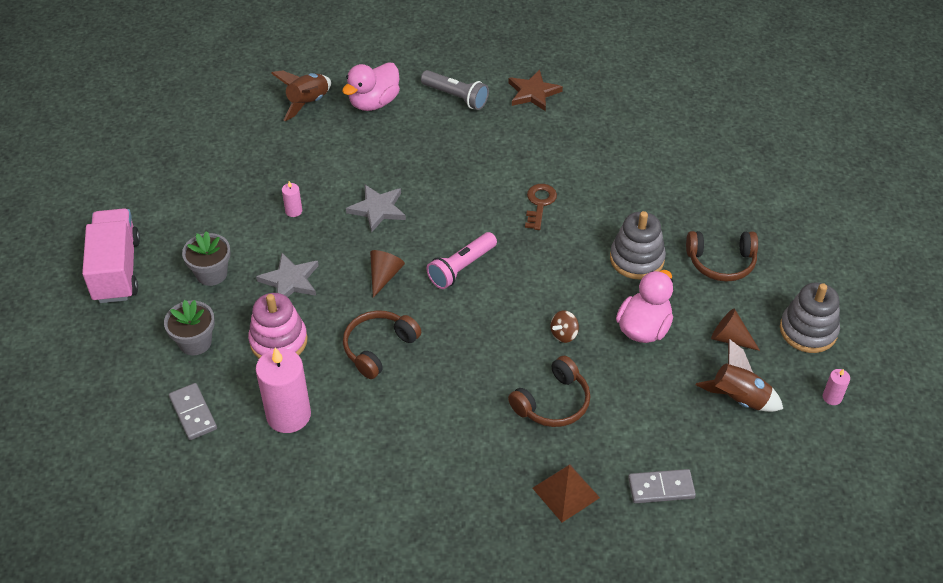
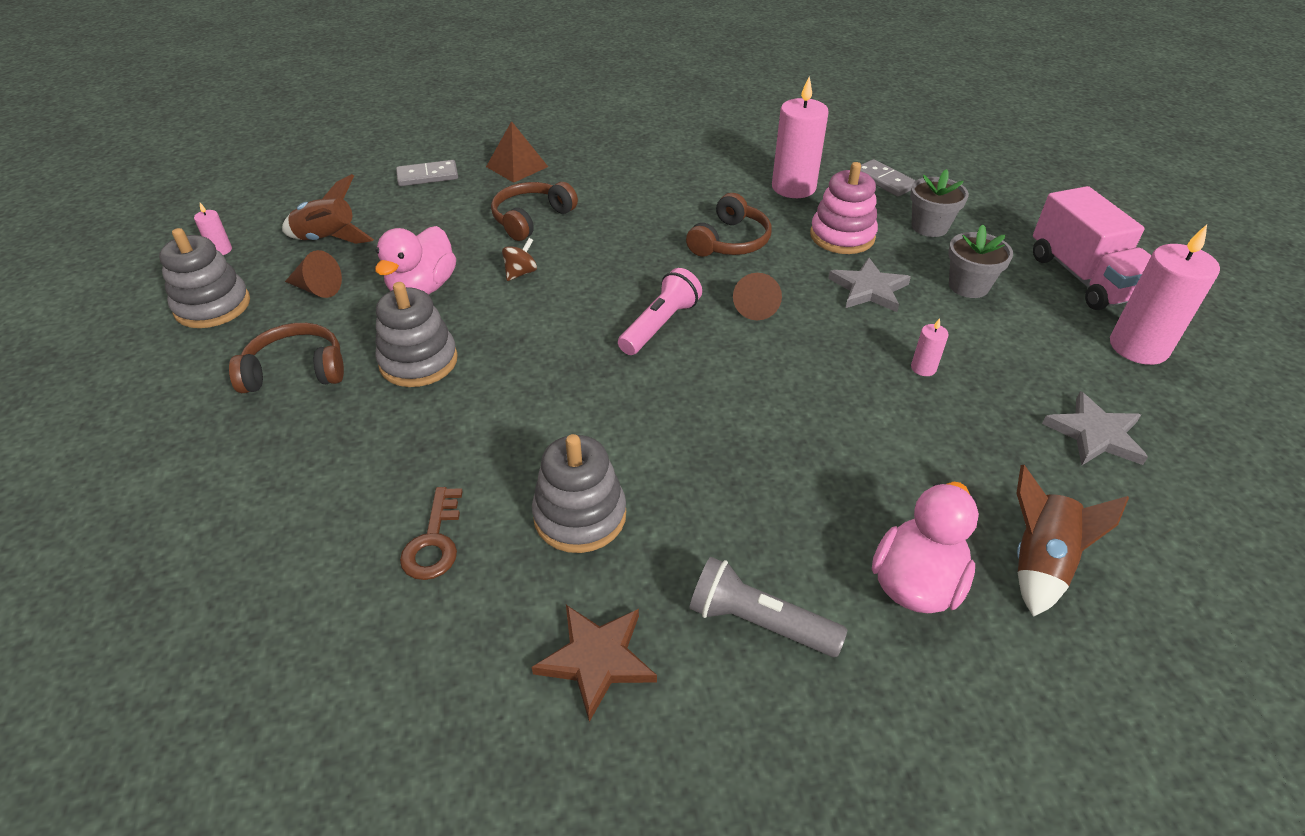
camera: 170 degrees right, 5 degrees down
grey star [346,185,406,233] -> grey star moved to [1042,391,1148,465]
brown key [525,184,557,230] -> brown key moved to [400,487,463,580]
none -> grey stacking toy [532,434,626,553]
none -> pink candle [1110,225,1220,365]

